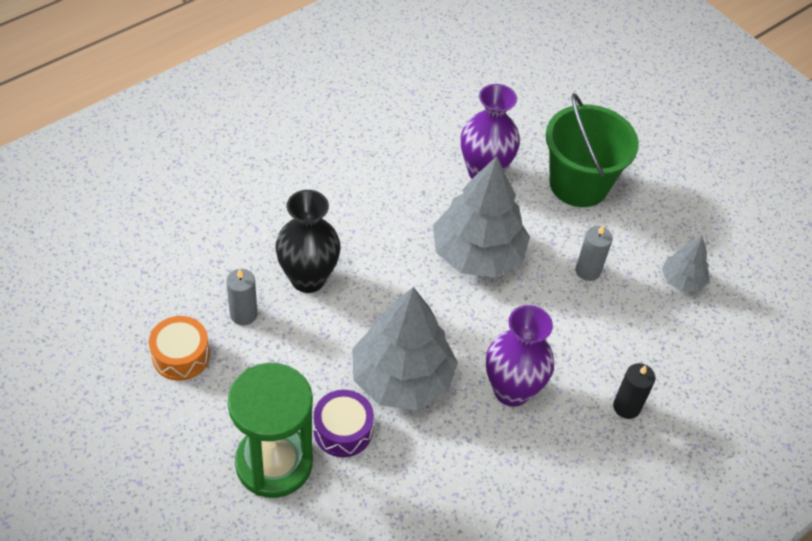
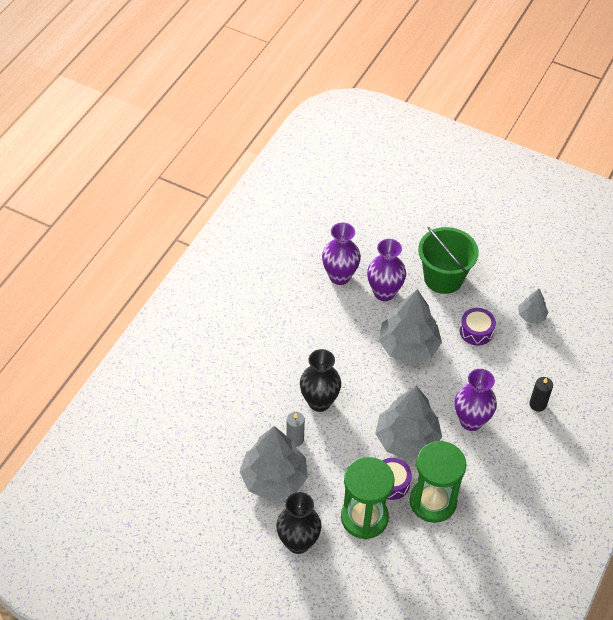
camera: 20 degrees left, 0 degrees up
orange drum [149,316,210,381] -> grey tree [240,426,308,501]
grey candle [575,226,613,281] -> purple drum [460,308,496,346]
none -> black vase [276,492,322,554]
none -> purple vase [322,222,361,285]
none -> green hourglass [409,441,467,523]

